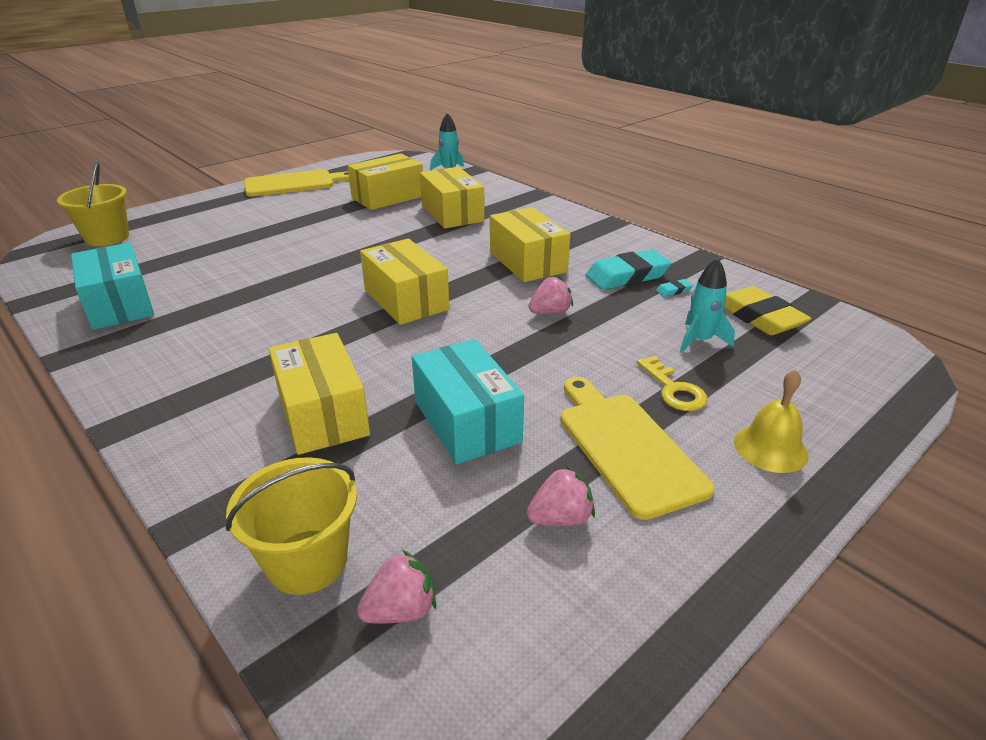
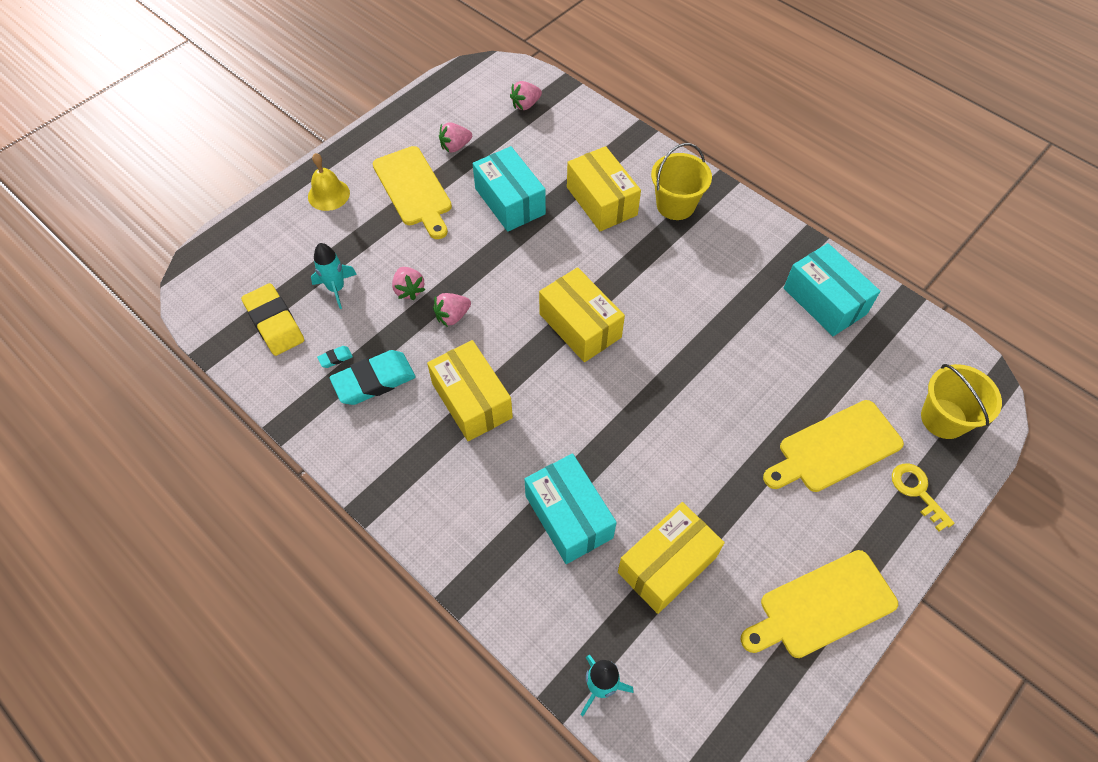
camera: 175 degrees right, 25 degrees up
yellow bucket [226,457,357,595] -> yellow bucket moved to [651,143,712,220]
yellow box [420,167,485,229] -> turquoise box [524,453,617,564]
yellow key [637,356,707,411] -> yellow key moved to [892,463,954,532]
none -> pink strawberry [392,267,426,300]
none -> yellow cutting board [763,400,904,492]

